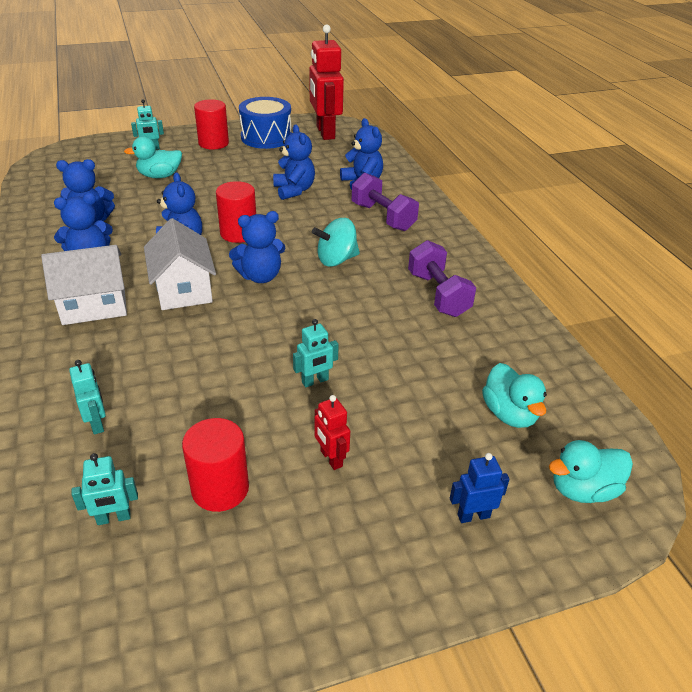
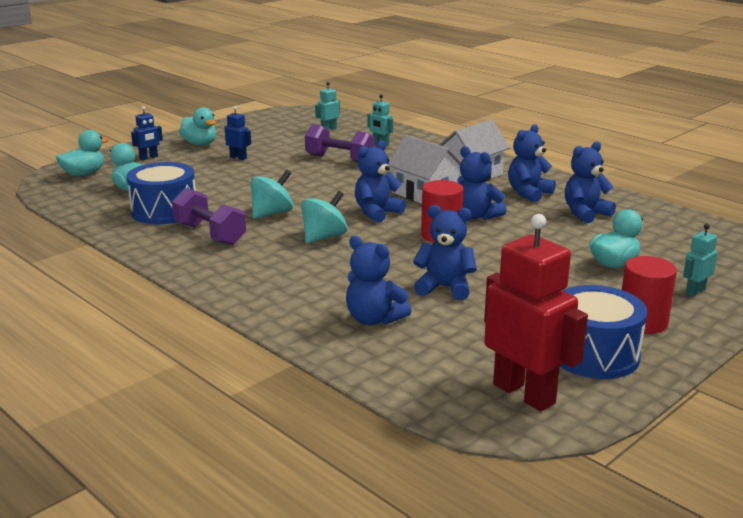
camera: 155 degrees right, 15 degrees down
red cylinder [182,418,249,512] -> none
blue teddy bear [273,124,315,200] -> blue teddy bear turned 150 degrees clockwise [413,205,477,300]
turquoise robot [293,319,339,387] -> none
red robot [314,395,350,470] -> blue robot [224,106,251,160]
purple dumbbell [352,173,419,231] -> purple dumbbell moved to [305,124,375,162]
none -> blue drum [127,162,196,224]
none -> turquoise duck [179,107,216,145]
none -> turquoise spinning top [250,170,293,219]

